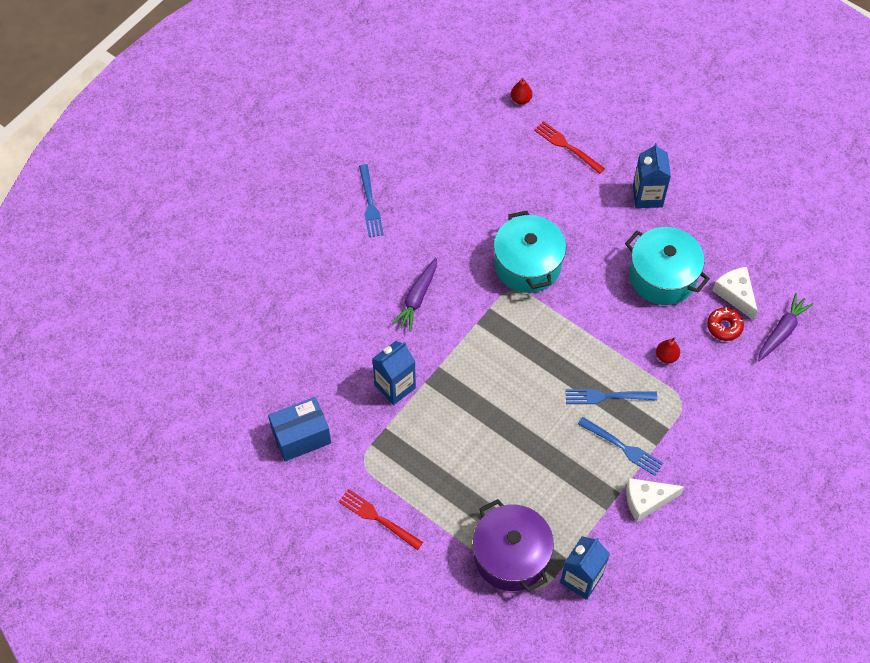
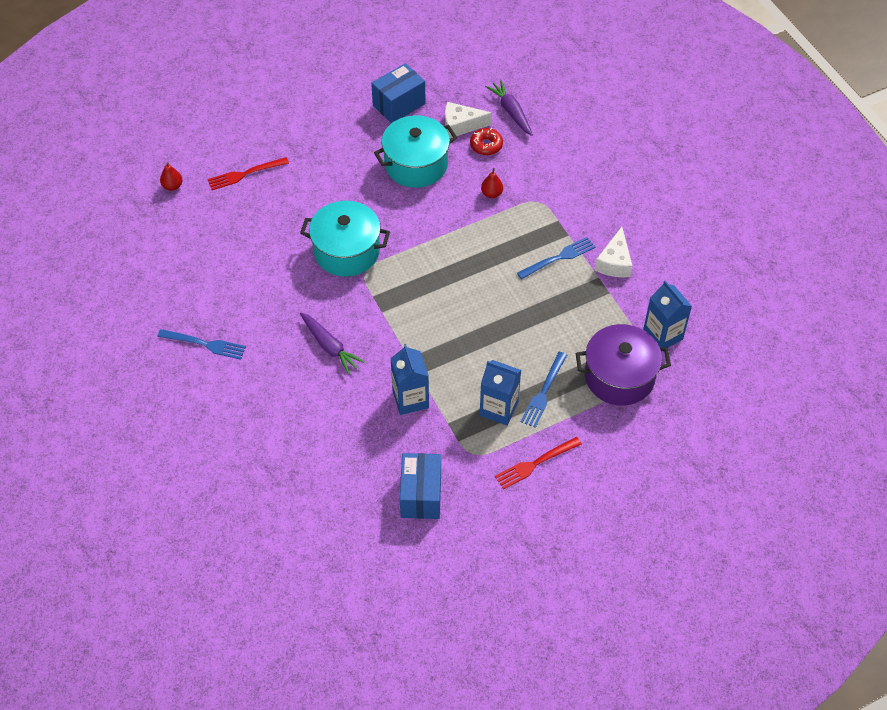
camera: 65 degrees left, 5 degrees down
blue fork [565,389,657,404] -> blue fork moved to [521,352,567,428]
blue carton [633,143,671,208] -> blue carton moved to [480,360,521,426]
none -> blue box [371,63,426,123]

